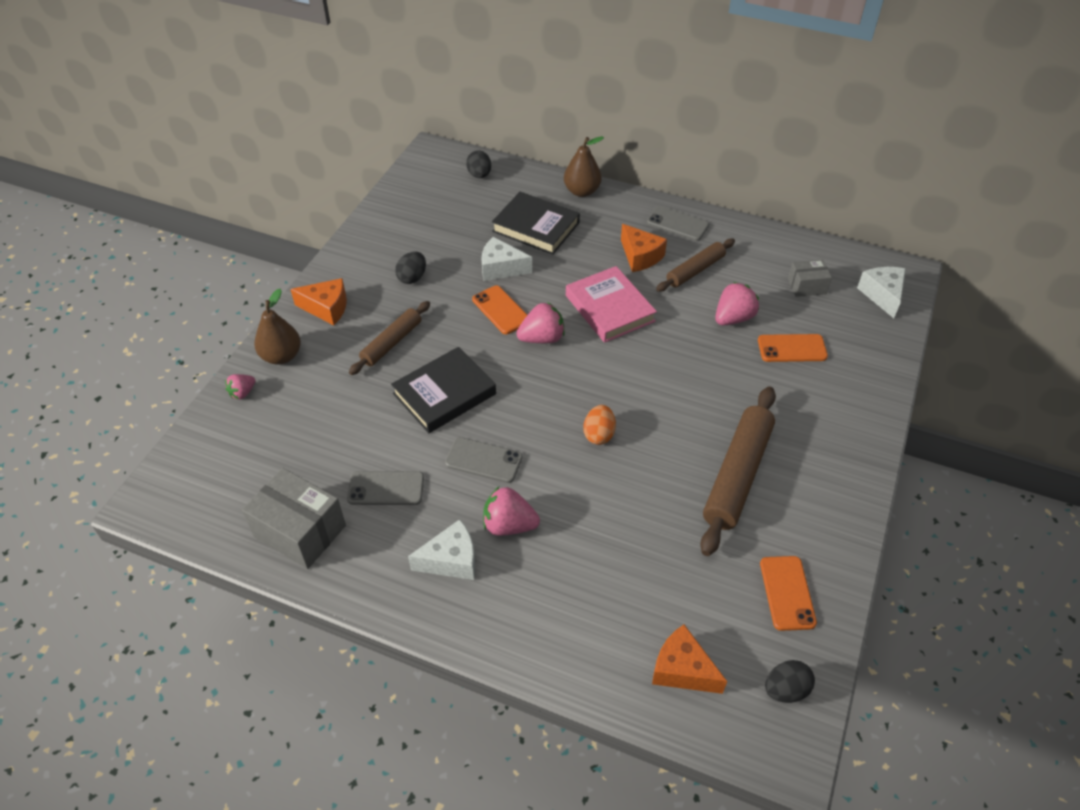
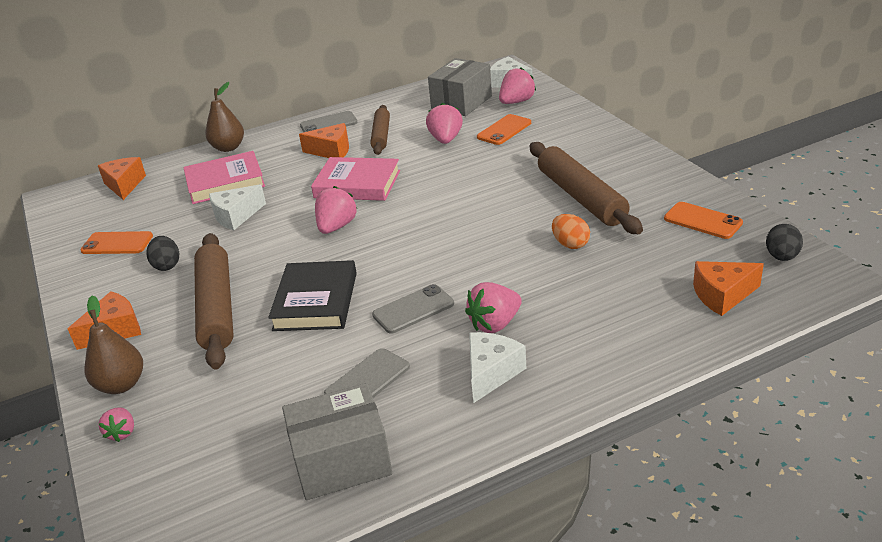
camera: 45 degrees left, 15 degrees down
brown rolling pin [349,301,430,375] -> brown rolling pin [194,233,234,369], size x1.64
black egg [466,151,491,178] -> orange cheese [98,157,146,200]
orange phone [472,286,527,334] -> orange phone moved to [80,231,153,254]
black book [492,192,580,255] -> pink book [183,151,265,204]
orange egg [583,405,616,445] -> orange egg moved to [552,214,590,249]
grey box [788,259,832,297] -> grey box [428,58,492,116], size x1.78
none -> pink strawberry [499,67,536,104]

